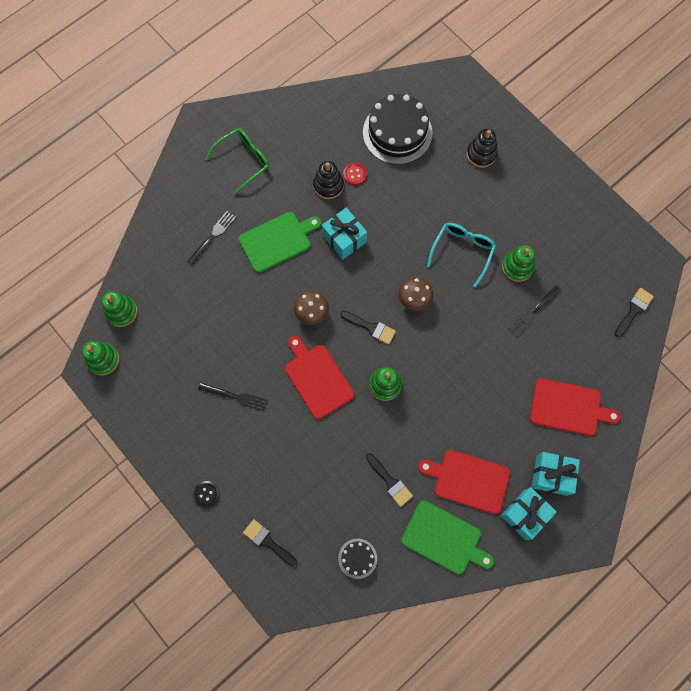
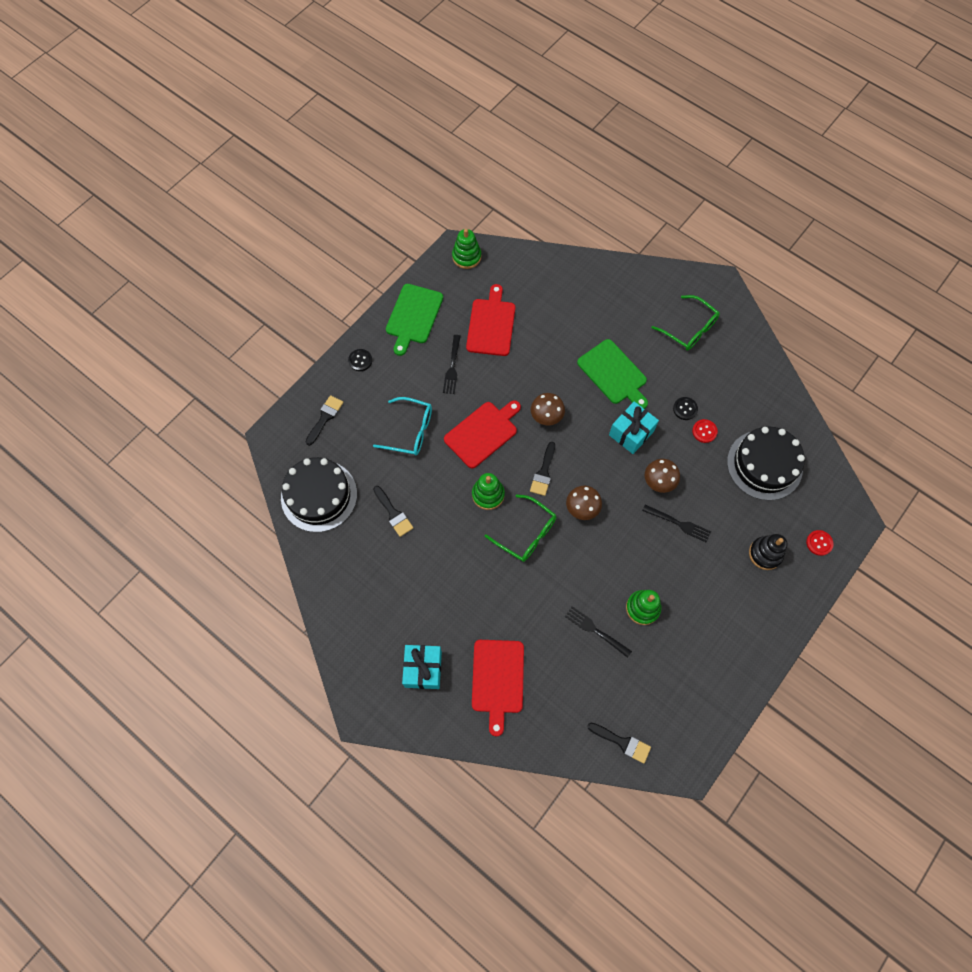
camera: 80 degrees right, 5 degrees down
green stacking toy [102,292,138,327] -> none
black fork [187,211,236,265] -> black fork moved to [642,504,711,543]
black stacking toy [313,161,344,199] -> black button [673,397,698,420]
black cake [338,539,377,579] -> black cake [281,457,357,532], size x2.07
black brush [366,454,413,507] -> black brush turned 75 degrees counterclockwise [373,486,413,537]
green cutting board [401,501,494,574] -> green cutting board moved to [386,284,443,356]
red cutting board [418,450,510,514] -> red cutting board moved to [466,284,515,356]
turquoise glasses [427,223,496,287] -> turquoise glasses moved to [373,397,432,456]
turquoise gift [501,487,557,540] -> none
none -> green glasses [485,494,556,562]
none -> brown mushroom [645,459,680,493]
none -> red button [806,530,834,556]

